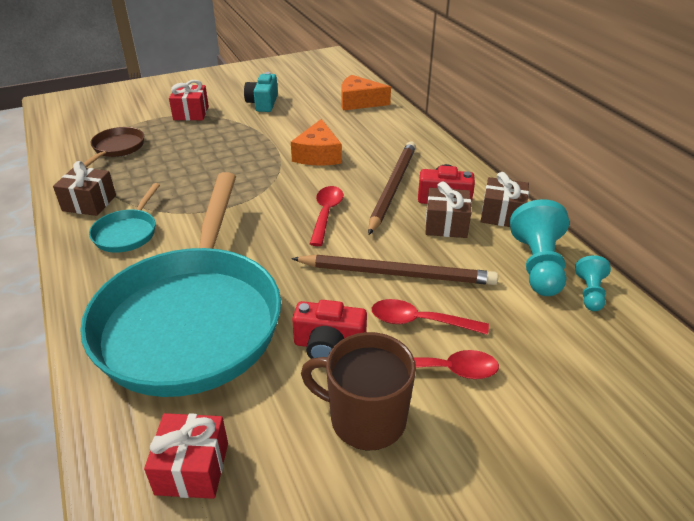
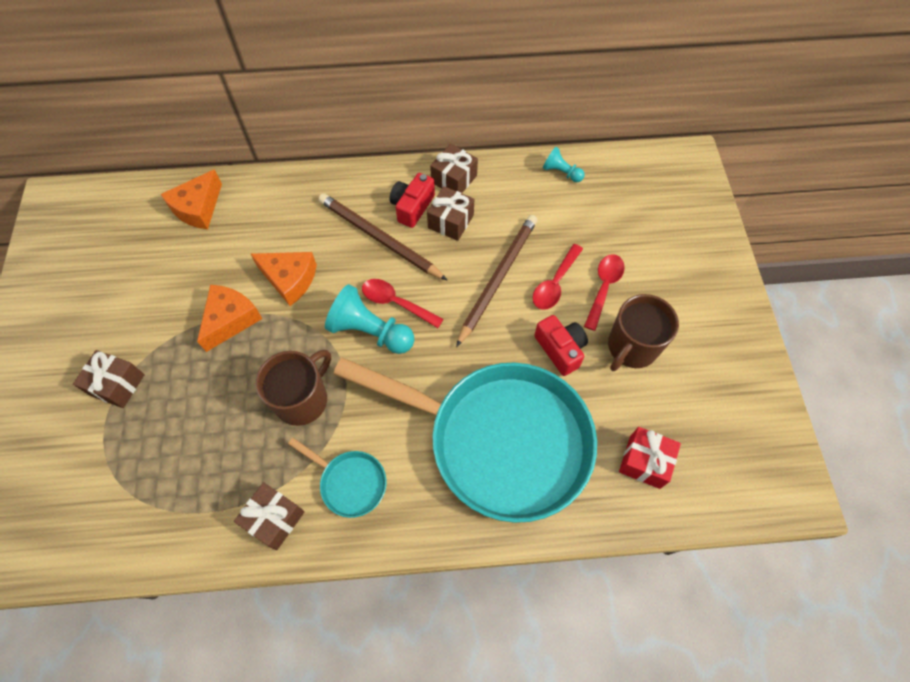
camera: 70 degrees left, 25 degrees up
brown pan [83,127,144,168] -> none
red gift [169,80,209,121] -> brown gift [73,350,145,408]
turquoise camera [244,72,278,112] -> none
red camera [292,300,367,359] -> red camera turned 60 degrees counterclockwise [534,315,588,376]
turquoise pawn [510,199,569,296] -> turquoise pawn moved to [325,284,414,354]
none -> orange cheese [197,285,262,352]
none -> brown mug [256,350,331,426]

